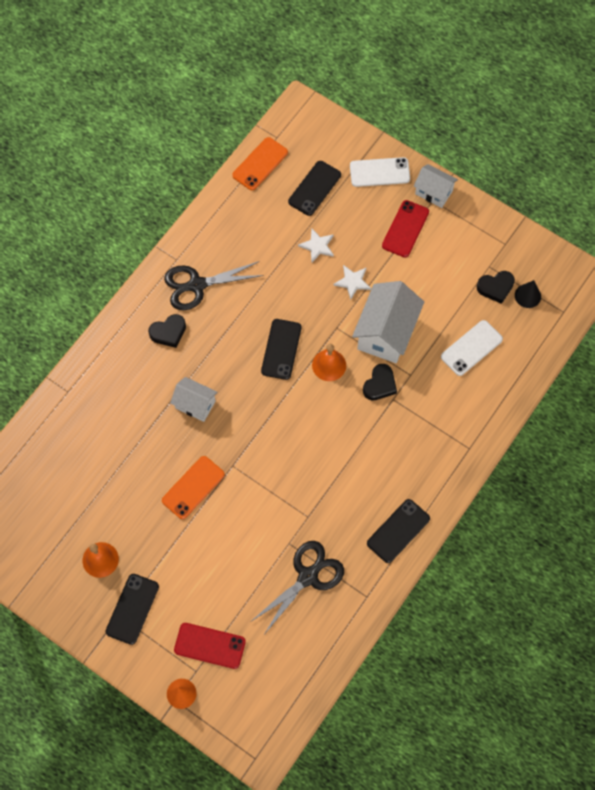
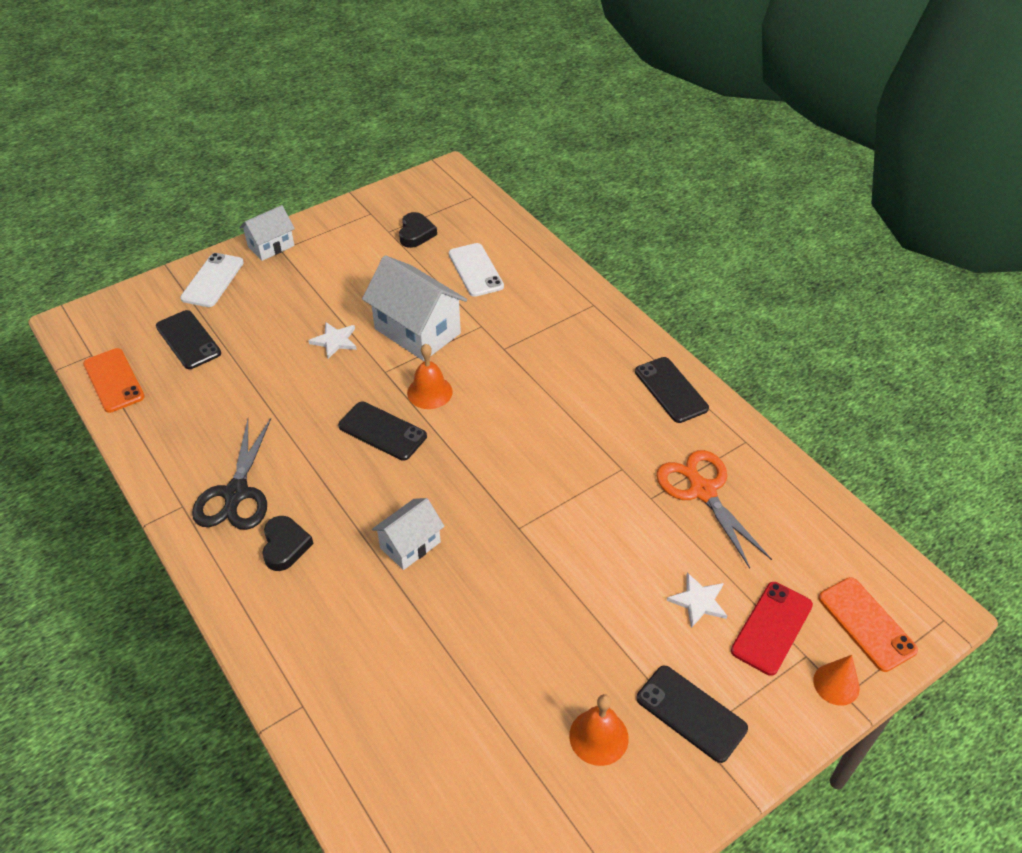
camera: 70 degrees left, 20 degrees down
orange phone [162,456,225,519] -> orange phone moved to [818,577,918,672]
black scissors [250,541,344,633] -> orange scissors [656,450,772,568]
white star [298,229,334,262] -> white star moved to [667,572,727,628]
black heart [363,364,397,400] -> none
red phone [382,200,429,258] -> none
black cone [515,280,541,308] -> none

